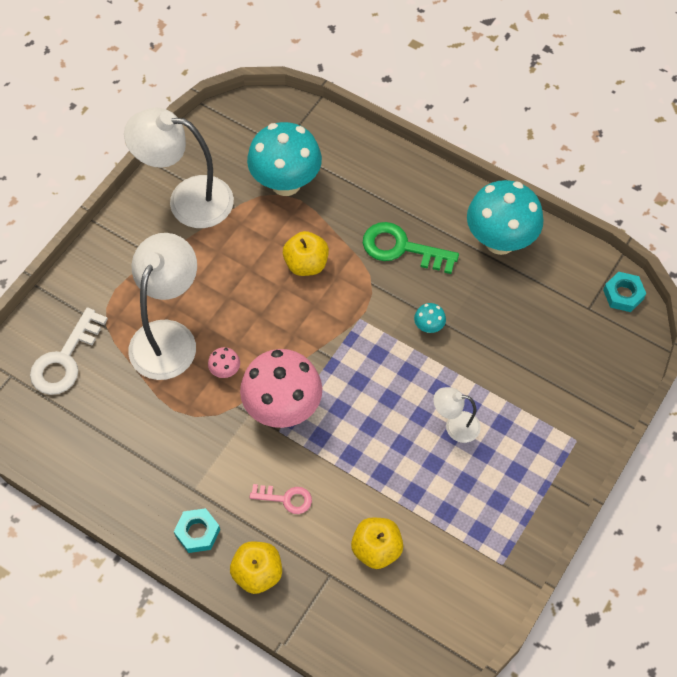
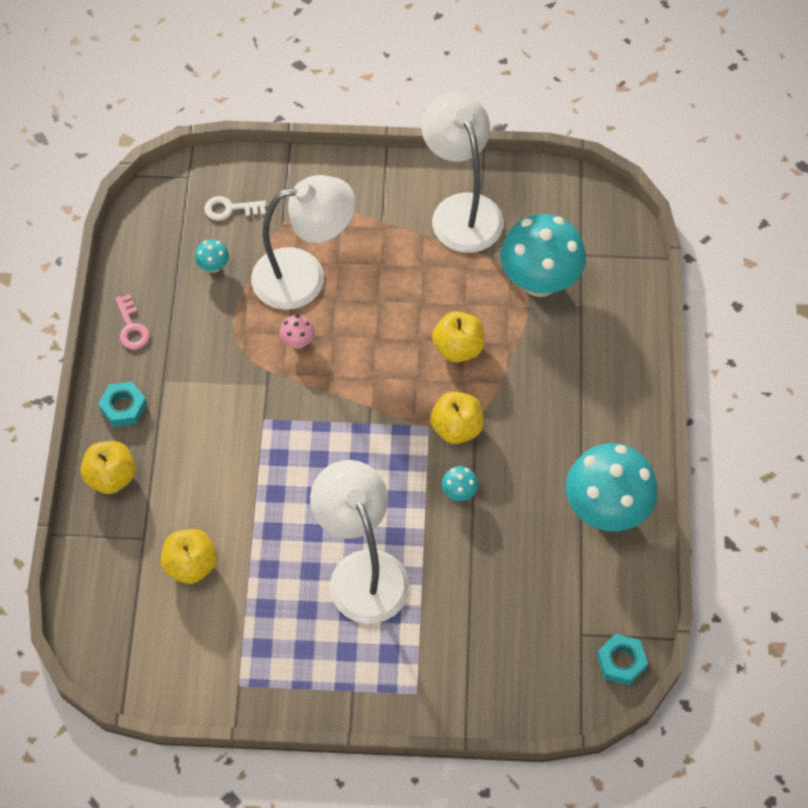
camera: 60 degrees right, 0 degrees up
white key [30,307,108,395] -> white key [204,196,266,221], size x0.58
pink mushroom [240,349,322,428] -> none
pink key [250,484,312,514] -> pink key moved to [115,294,150,350]
green key [363,222,459,274] -> none
white lamp [433,387,481,443] -> white lamp [310,460,410,624], size x2.03
none -> turquoise mushroom [195,239,229,273]
none -> yellow apple [430,392,484,444]

